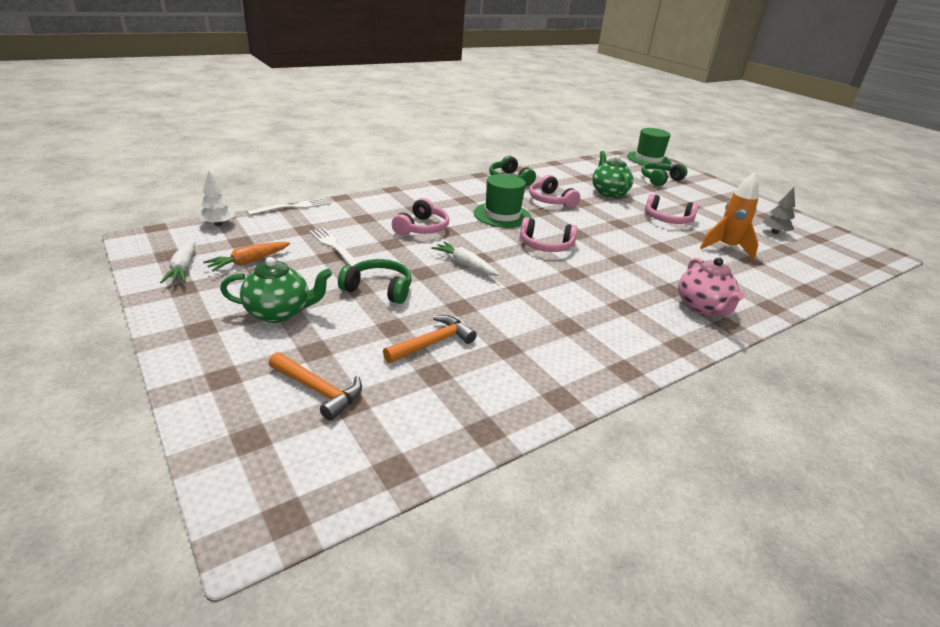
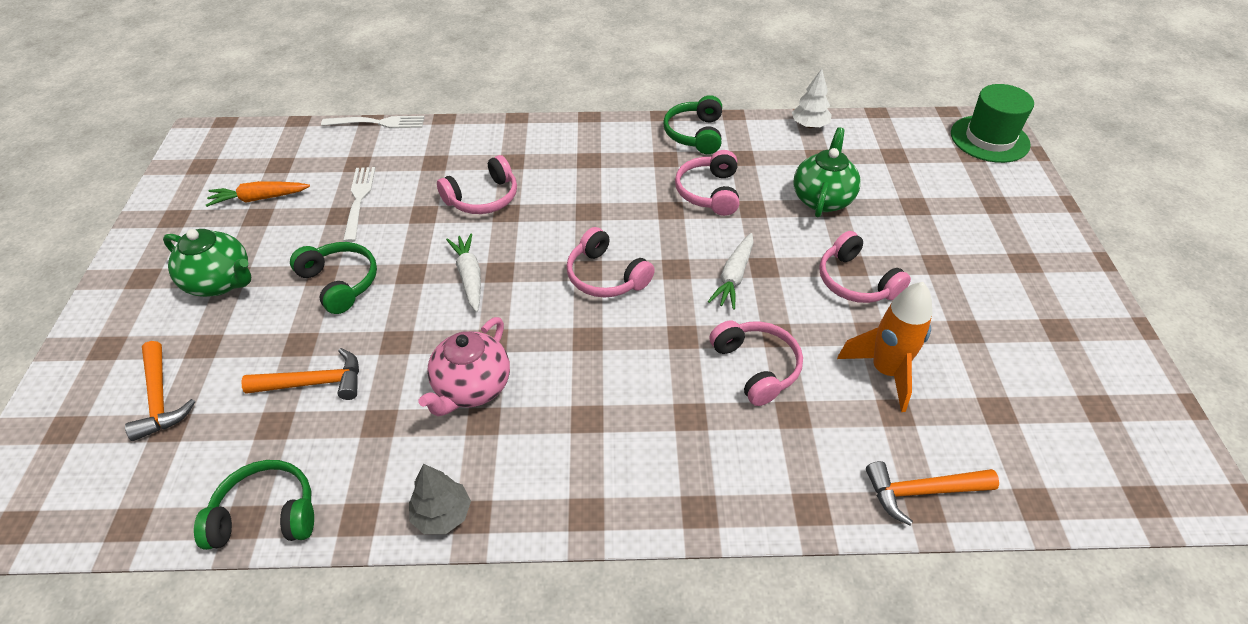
camera: 35 degrees right, 15 degrees up
white carrot [160,239,196,283] -> white carrot moved to [708,233,754,310]
white tree [198,171,235,226] -> white tree moved to [792,69,832,128]
green hat [474,174,531,228] -> none
green headphones [641,162,687,186] -> green headphones moved to [194,460,314,550]
pink teapot [678,257,744,316] -> pink teapot moved to [418,317,510,416]
grey tree [762,187,795,234] -> grey tree moved to [409,464,471,534]
none -> pink headphones [709,320,803,406]
none -> orange hammer [866,461,999,525]

